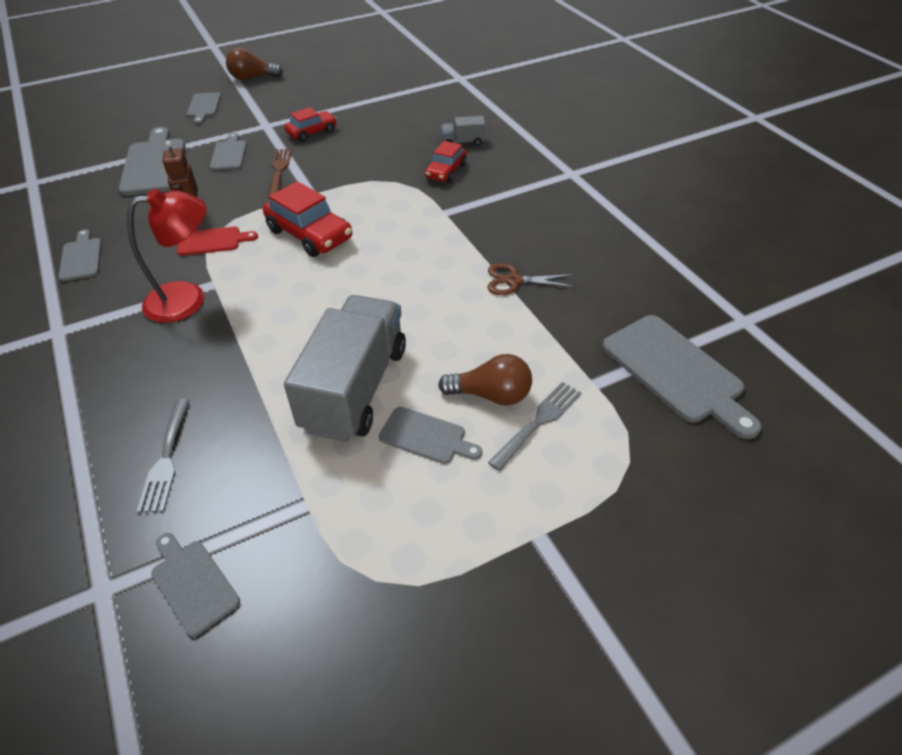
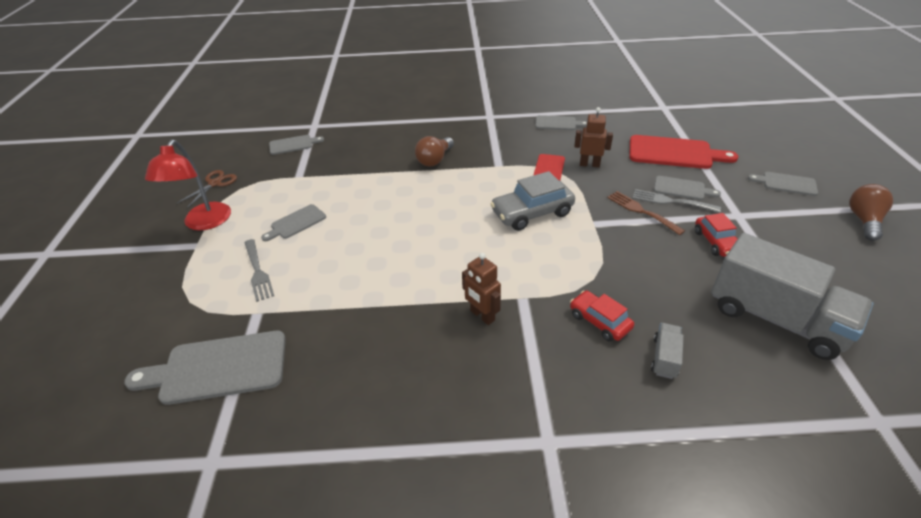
camera: 115 degrees right, 5 degrees down
grey cutting board [119,127,185,196] -> red cutting board [629,135,738,169]
red lamp [127,189,207,323] -> red lamp moved to [145,140,231,231]
grey fork [137,399,189,513] -> grey fork moved to [632,189,721,213]
red car [263,181,352,257] -> grey car [490,171,575,231]
brown fork [268,149,292,198] -> brown fork turned 150 degrees counterclockwise [607,191,685,235]
grey truck [284,295,406,442] -> grey truck moved to [711,233,873,360]
brown light bulb [438,354,532,406] -> brown light bulb moved to [415,136,454,166]
brown scissors [488,263,575,295] -> brown scissors moved to [176,170,237,208]
none -> brown robot [462,253,501,325]

